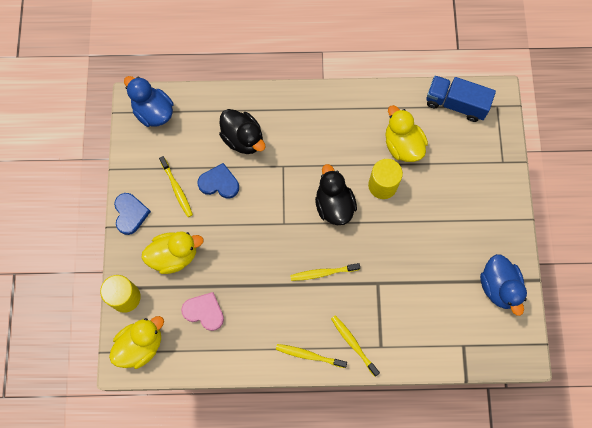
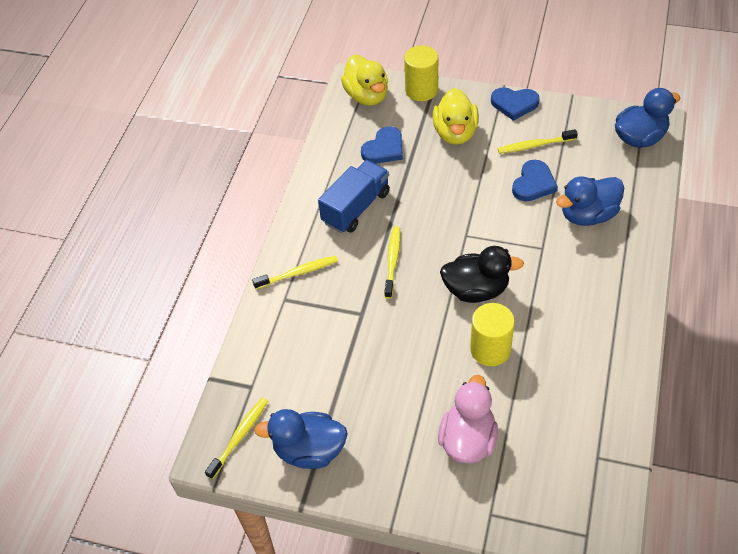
camera: 110 degrees right, 20 degrees down
pink heart [181,292,224,331] -> blue heart [361,126,403,164]
black duck [219,109,265,154] -> blue duck [556,176,624,226]
yellow toothbrush [276,344,347,368] -> yellow toothbrush moved to [205,398,268,480]
yellow duck [385,105,428,162] -> none
blue truck [426,76,496,122] -> blue truck moved to [318,160,390,233]
none -> pink duck [438,375,498,463]

